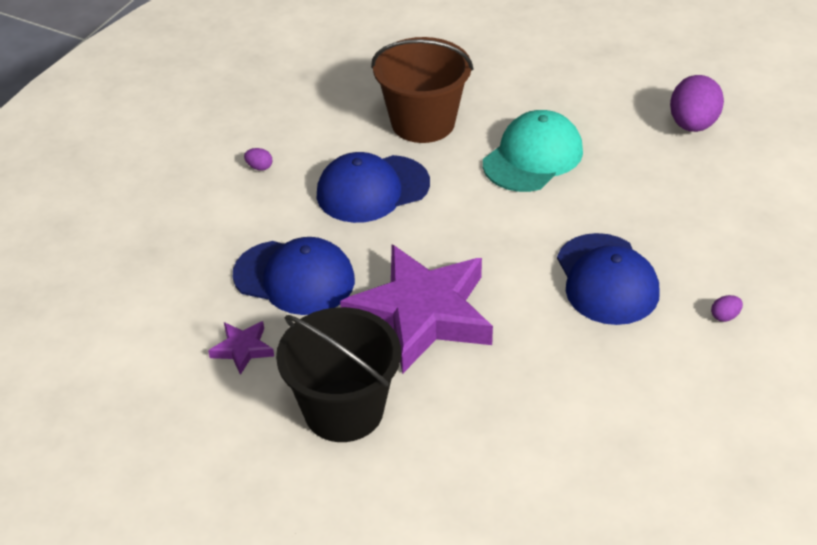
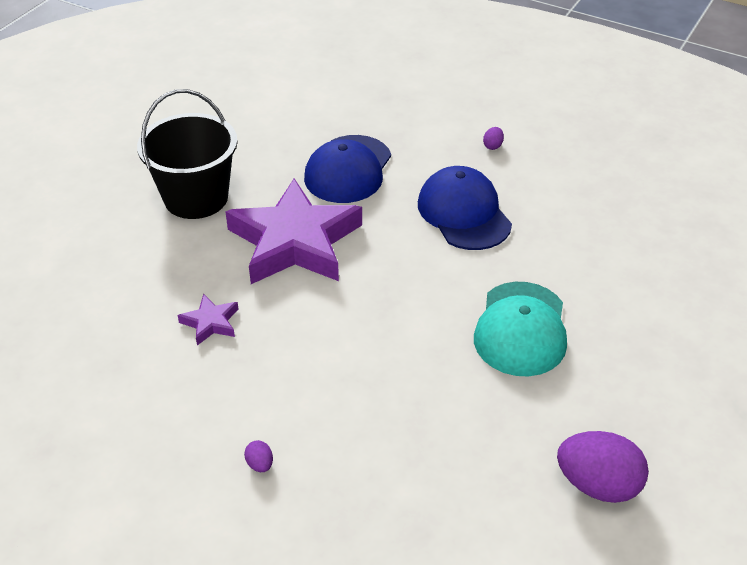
camera: 90 degrees right, 0 degrees up
purple star [208,321,274,375] -> purple star moved to [178,294,239,345]
brown bucket [371,37,473,143] -> none
turquoise cap [483,110,583,192] -> turquoise cap turned 60 degrees clockwise [474,282,567,376]
blue cap [557,233,659,325] -> none

